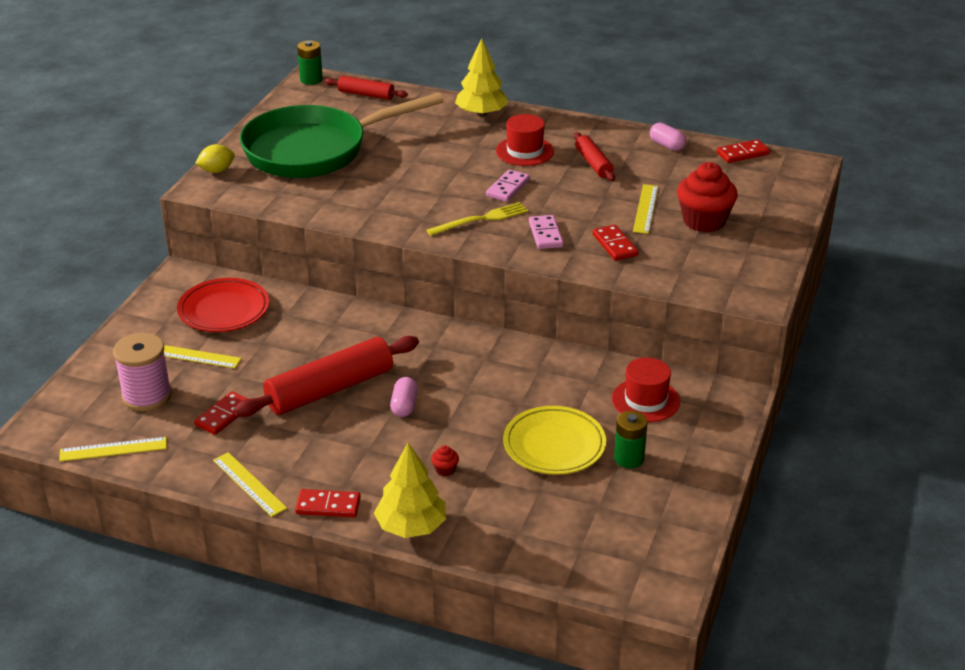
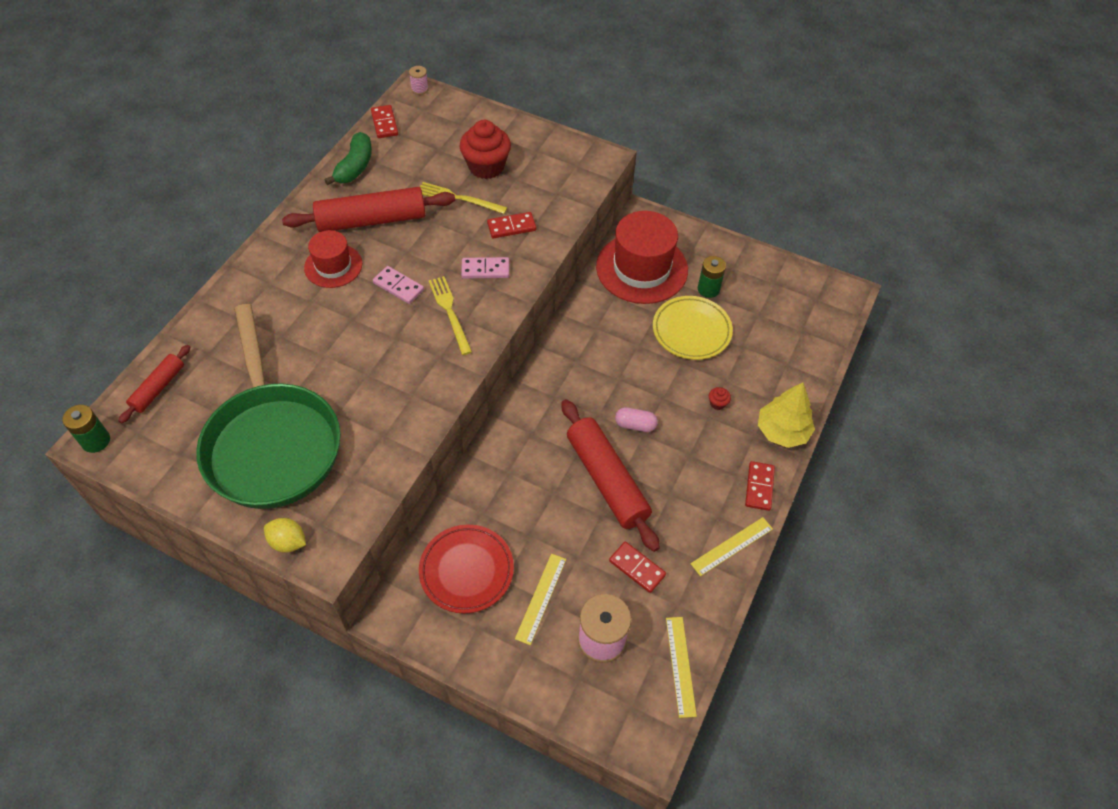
camera: 85 degrees left, 20 degrees up
yellow lemon [195,144,235,173] -> yellow lemon turned 45 degrees counterclockwise [264,518,306,553]
yellow tree [455,38,509,117] -> none
red rolling pin [574,133,615,181] -> red rolling pin [282,187,455,232], size x1.87
red hat [612,357,680,422] -> red hat [596,211,688,304], size x1.76
yellow ruler [633,184,658,234] -> yellow fork [420,182,508,214]
pink capsule [650,123,686,151] -> green banana [324,132,372,185]
none -> pink spool [409,66,429,95]

